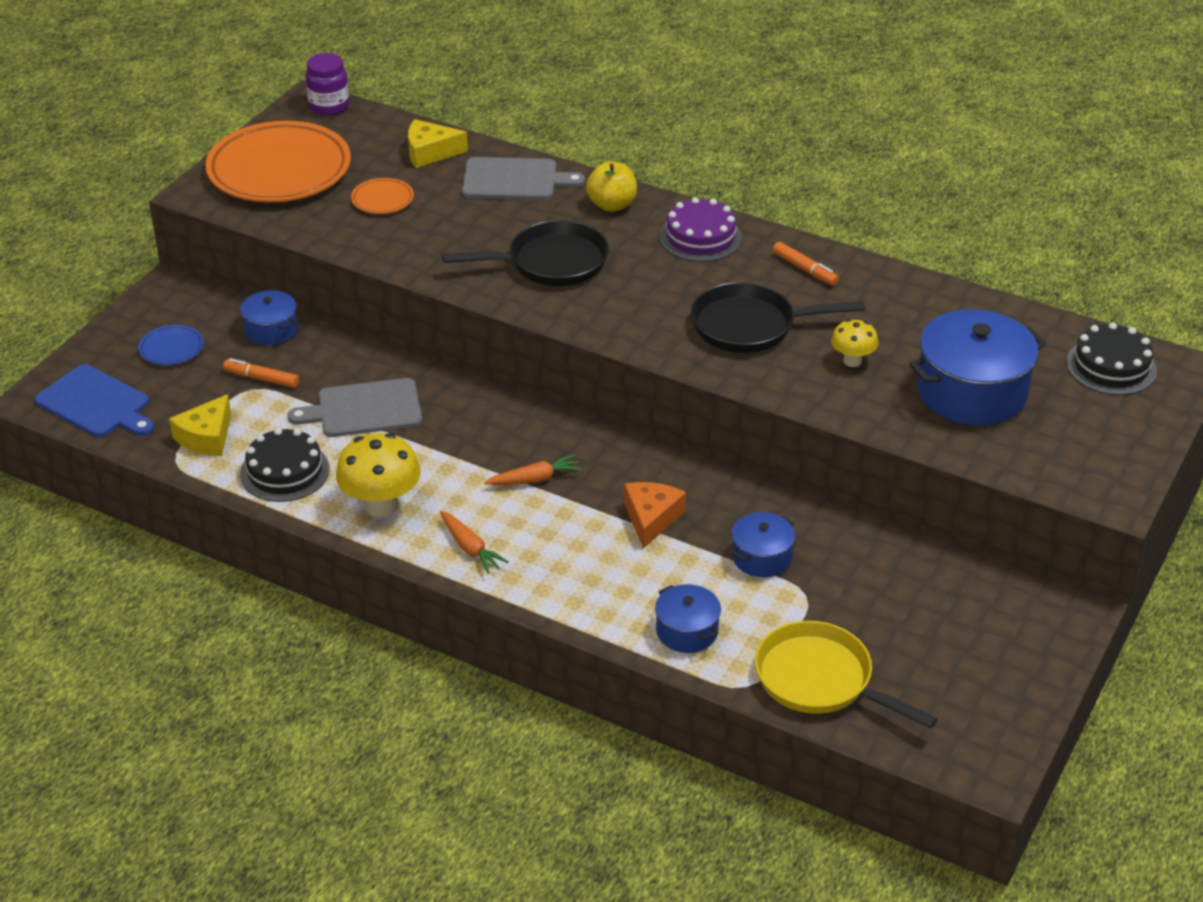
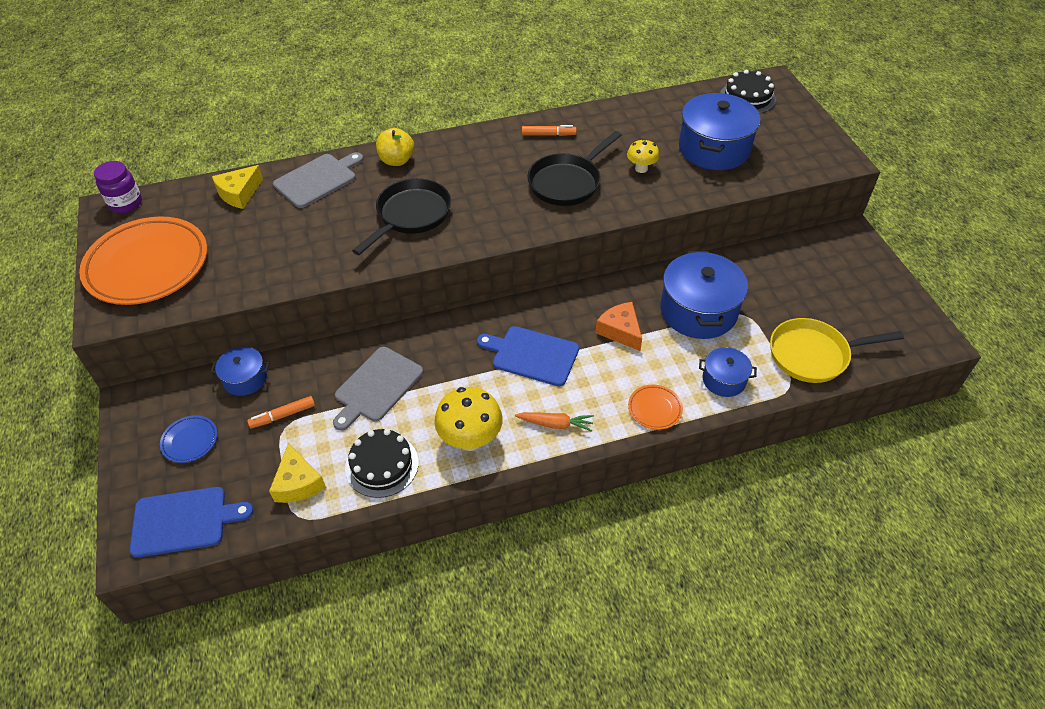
camera: 45 degrees left, 10 degrees up
orange plate [351,178,414,214] -> orange plate moved to [628,385,683,430]
orange carrot [484,454,582,485] -> blue cutting board [477,326,579,386]
purple cake [660,197,742,262] -> none
blue pot [731,512,795,577] -> blue pot [661,251,748,339], size x1.89

